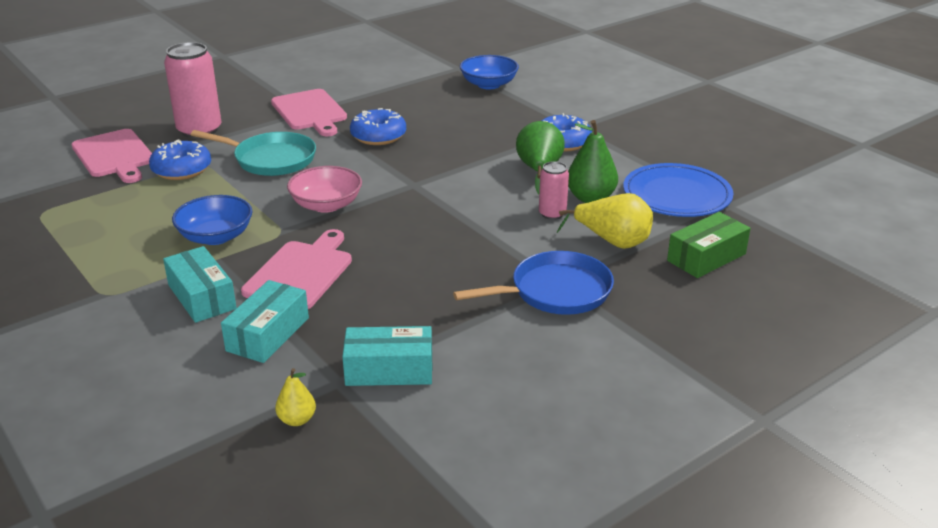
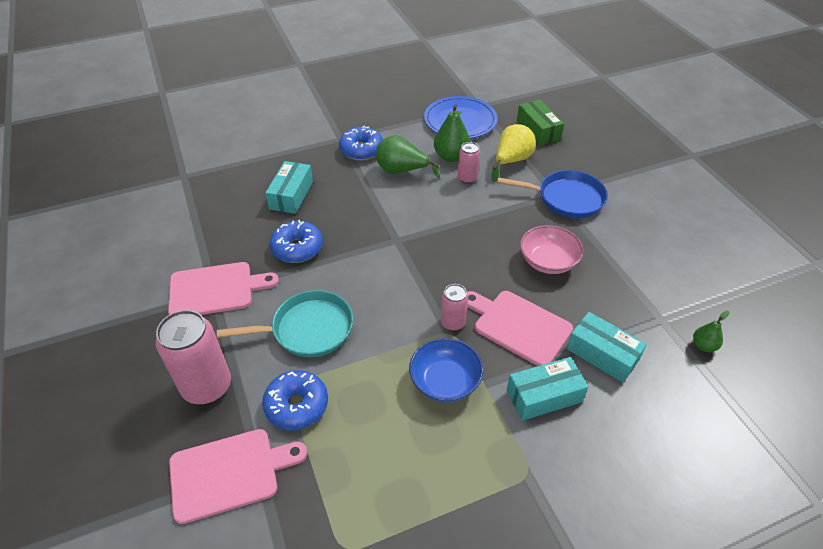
camera: 75 degrees left, 15 degrees up
turquoise pan [191,130,316,176] -> turquoise pan turned 45 degrees clockwise [217,290,353,357]
yellow pear [275,368,316,426] -> green pear [693,310,730,352]
pink bowl [287,166,362,213] -> pink bowl moved to [520,225,584,274]
turquoise box [342,326,432,386] -> turquoise box moved to [266,161,313,214]
blue pan [453,251,614,315] -> blue pan turned 105 degrees clockwise [497,170,608,218]
blue bowl [460,55,519,89] -> none
none -> pink can [441,284,468,331]

